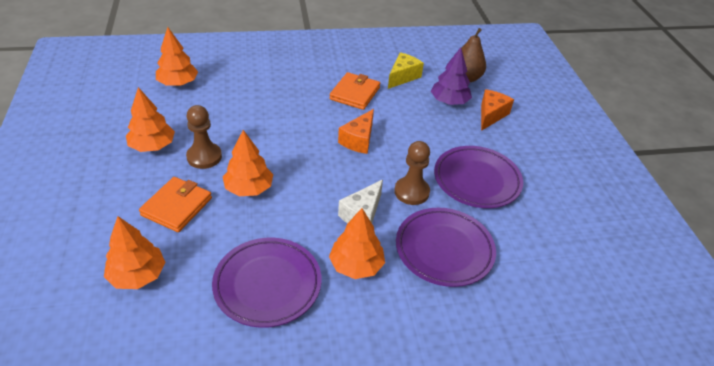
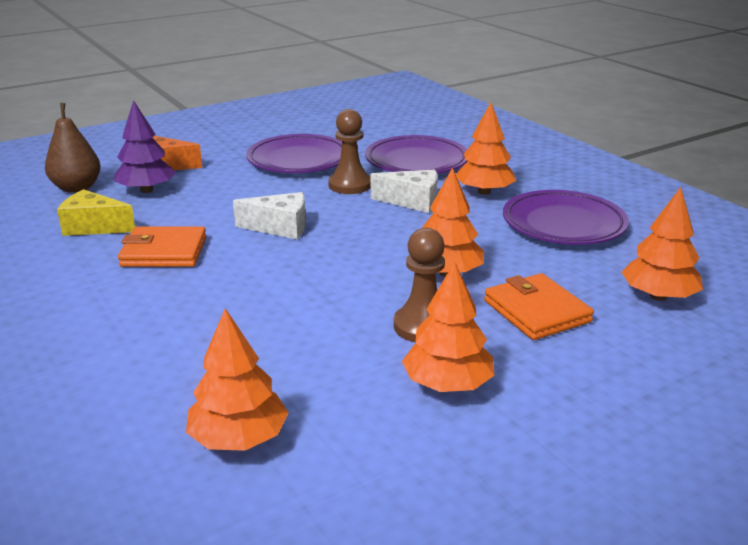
camera: 110 degrees left, 15 degrees down
orange wallet [139,177,212,232] -> orange wallet turned 60 degrees clockwise [484,273,594,340]
orange cheese [338,109,374,154] -> white cheese [233,192,306,239]

